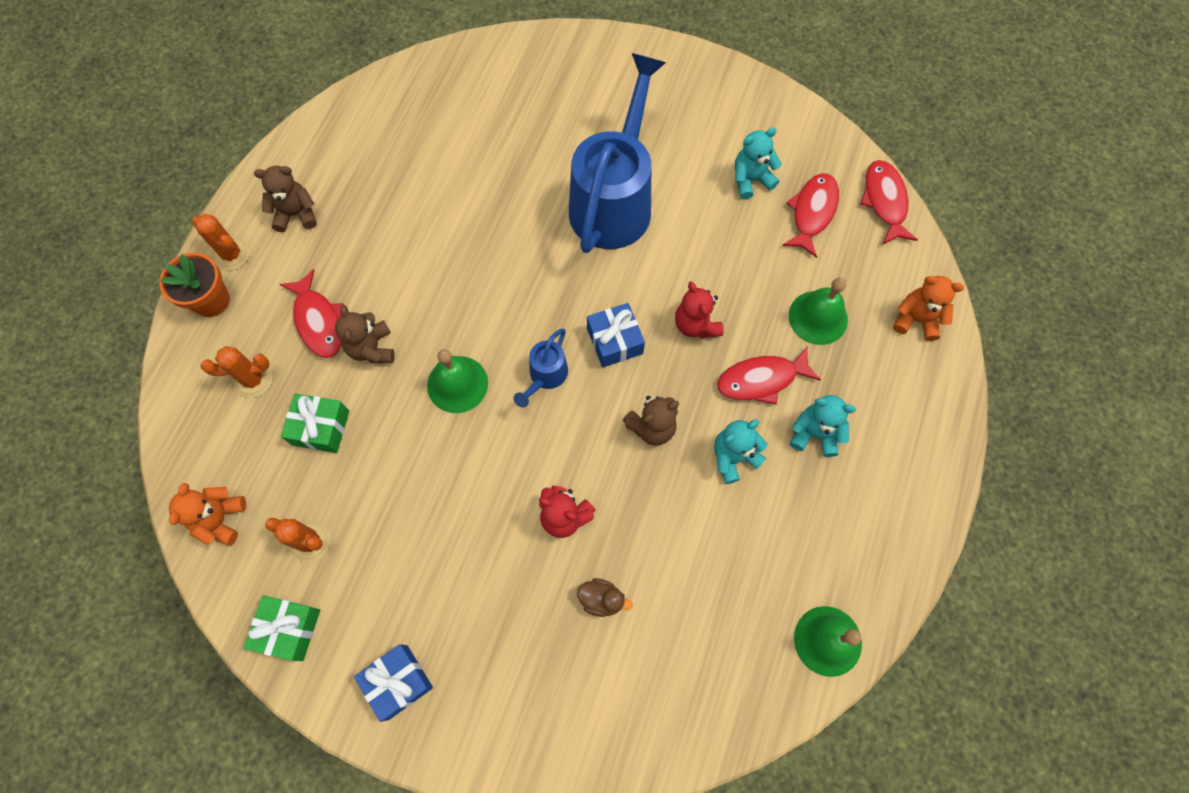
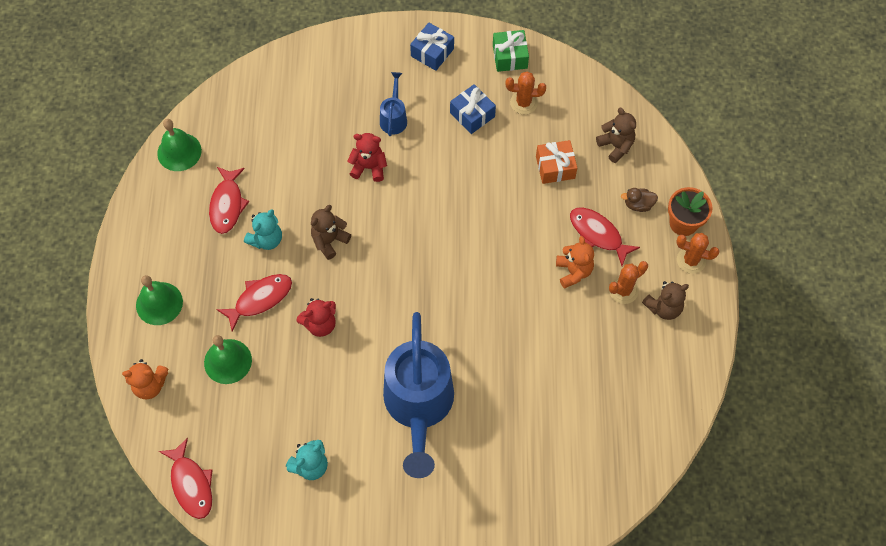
camera: 160 degrees right, 5 degrees down
orange teddy bear [169,483,246,546] -> orange teddy bear moved to [556,236,594,289]
orange cactus [201,346,273,398] -> orange cactus moved to [609,261,648,304]
green gift [281,393,349,453] -> orange gift [536,140,577,184]
brown teddy bear [335,305,395,363] -> brown teddy bear moved to [596,108,636,163]
green bell [427,349,488,413] -> green bell moved to [136,275,183,325]
blue watering can [513,329,568,407] -> blue watering can moved to [380,72,407,136]
brown duck [577,578,633,617] -> brown duck moved to [621,188,658,212]
blue gift [587,303,645,367] -> blue gift moved to [450,84,496,134]
red teddy bear [675,281,724,339] -> red teddy bear turned 105 degrees clockwise [296,298,336,337]
red fish [782,173,839,258] -> red fish moved to [209,167,249,234]
turquoise teddy bear [790,395,856,457] -> none

